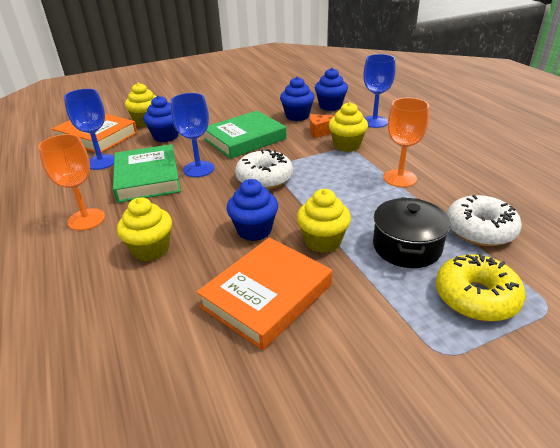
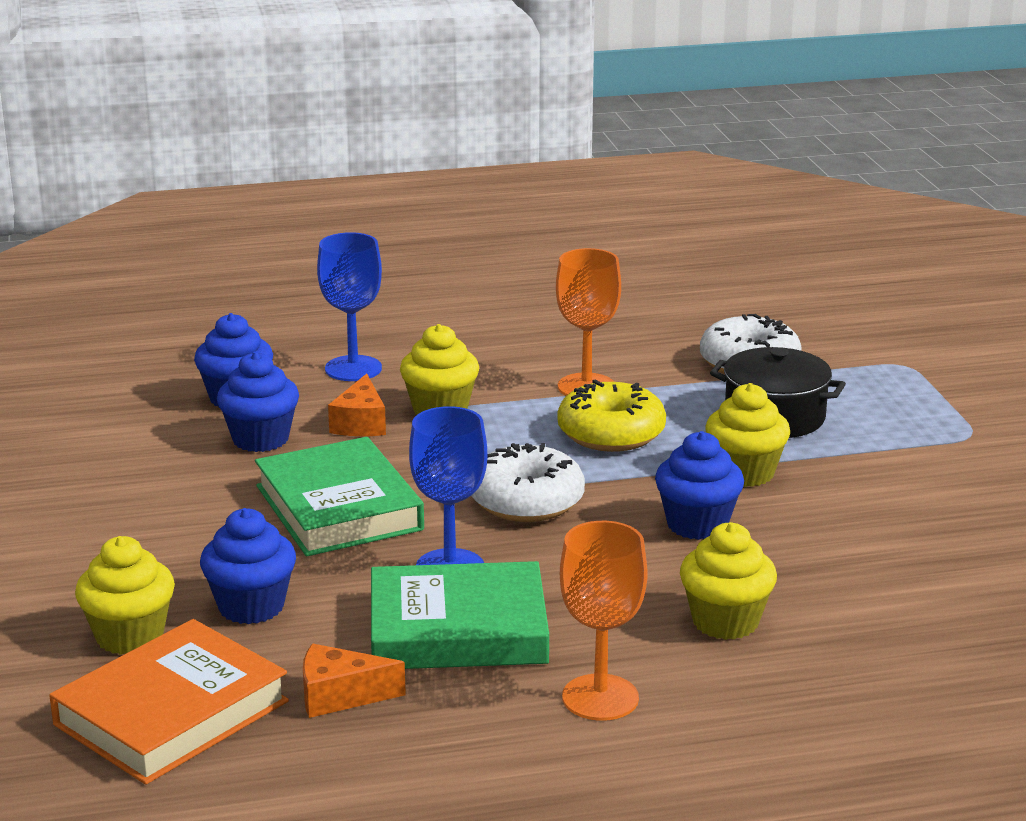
camera: 80 degrees left, 10 degrees down
blue goblet [64,89,114,170] -> orange cheese [303,644,406,718]
orange book [196,238,332,350] -> none
yellow donut [435,254,526,322] -> yellow donut moved to [557,380,666,452]

